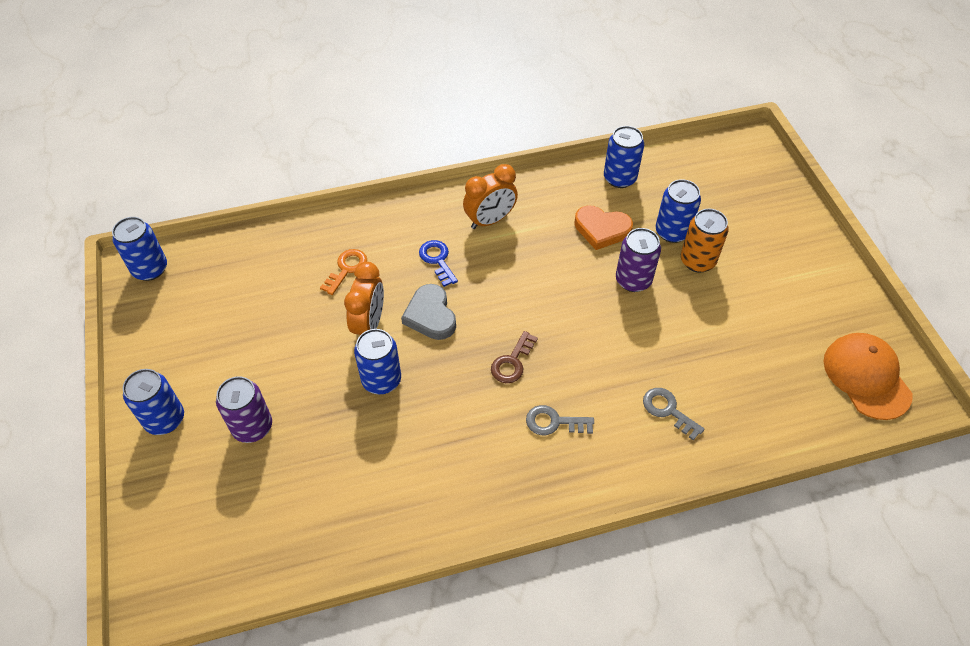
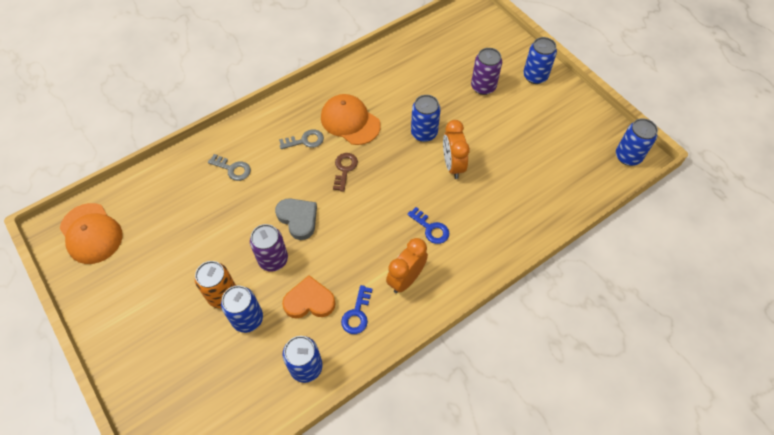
camera: 160 degrees right, 5 degrees up
orange key [320,249,367,295] -> none
grey heart [401,284,456,340] -> grey heart moved to [275,198,317,240]
none -> orange cap [321,94,381,145]
none -> blue key [341,285,373,334]

